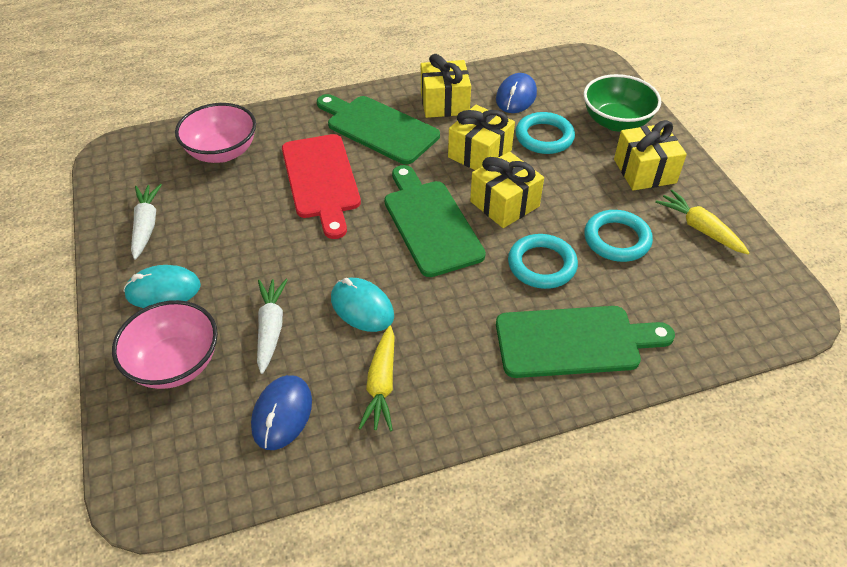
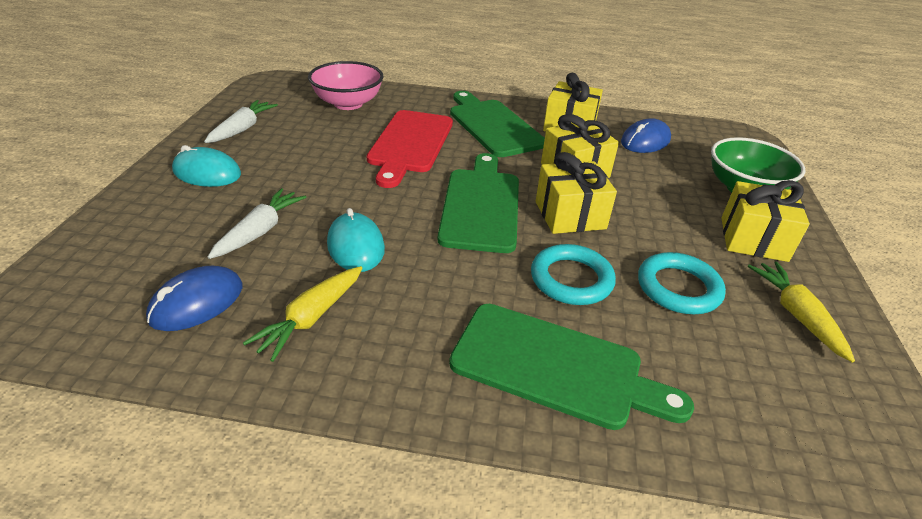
camera: 25 degrees right, 10 degrees down
pink bowl [112,300,218,389] -> none
turquoise ring [516,112,575,154] -> none

